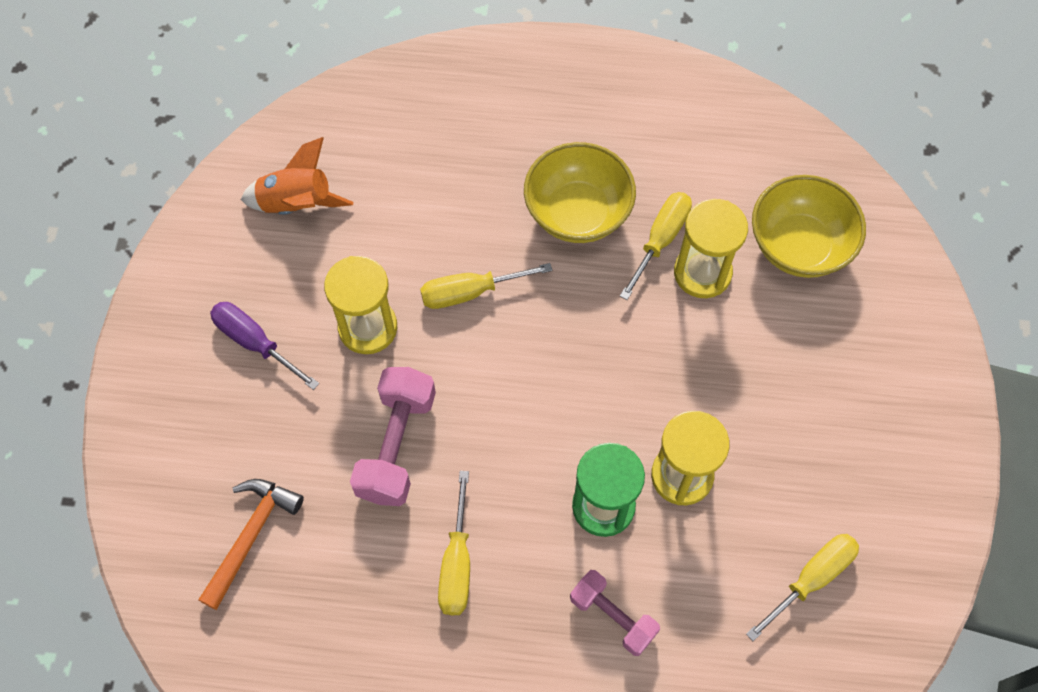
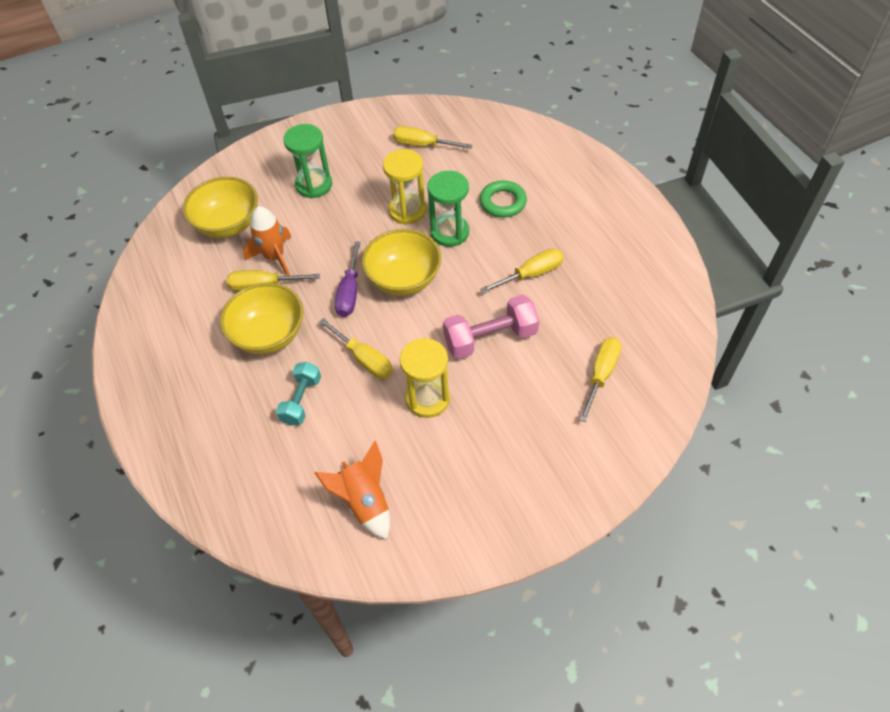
camera: 120 degrees left, 10 degrees down
orange hammer [198,479,304,610] -> yellow screwdriver [579,337,622,422]
purple screwdriver [210,302,319,390] -> purple screwdriver moved to [335,241,361,317]
pink dumbbell [570,570,660,656] -> green ring [480,180,527,218]
yellow hourglass [674,199,748,298] -> orange rocket [243,206,291,276]
none -> turquoise dumbbell [276,362,321,425]
none -> green hourglass [283,124,332,198]
none -> yellow bowl [362,229,441,296]

